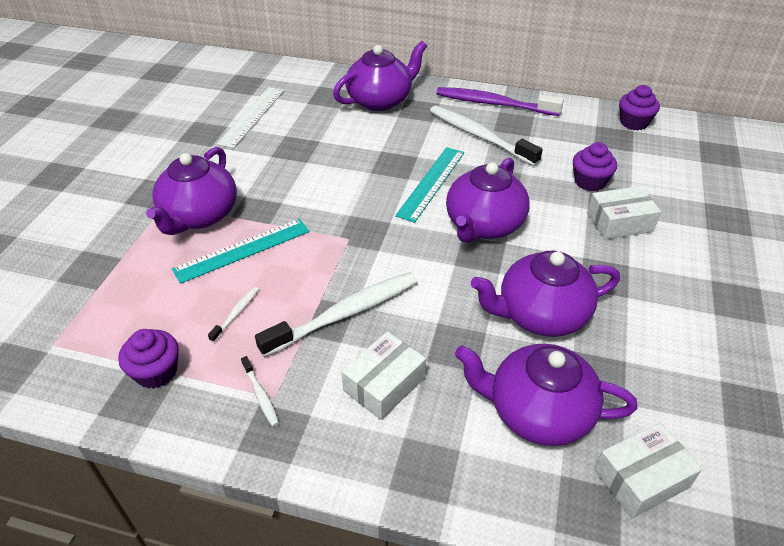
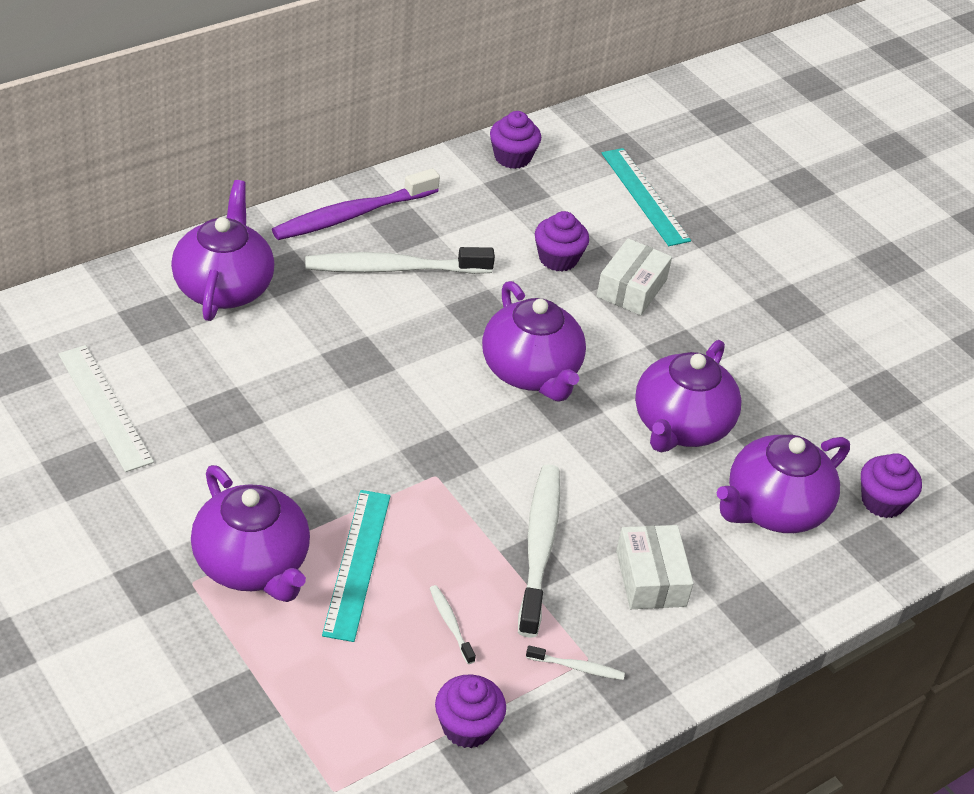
camera: 55 degrees left, 0 degrees up
turquoise ruler [395,147,464,223] -> turquoise ruler moved to [601,148,691,246]
white box [594,422,702,519] -> purple cupcake [861,453,922,518]

